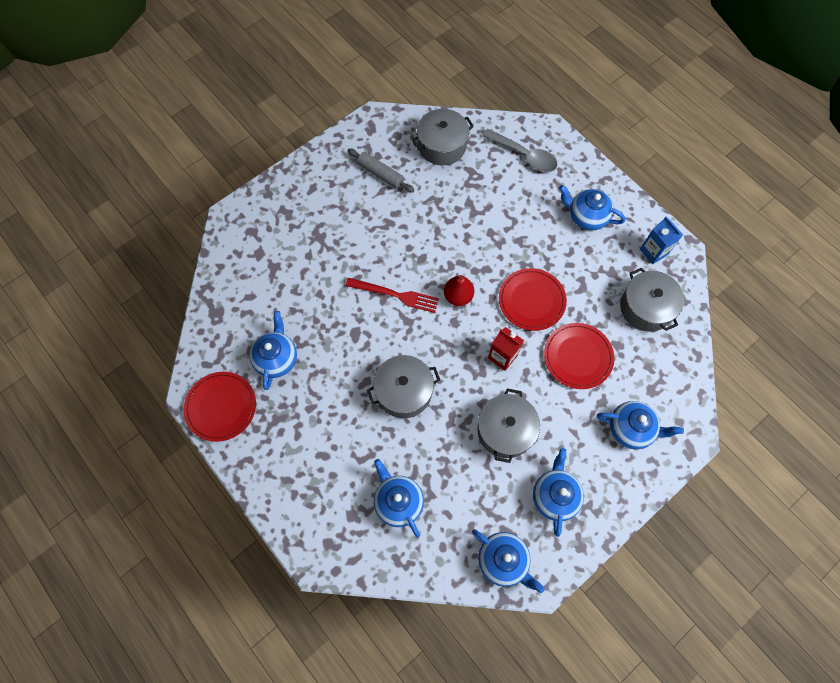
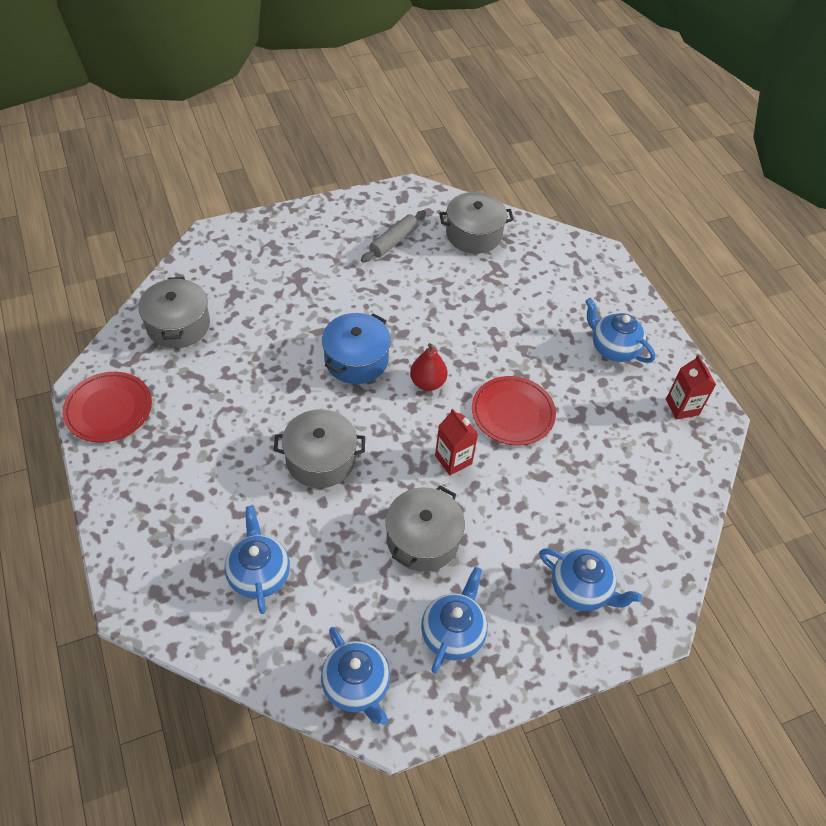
camera: 15 degrees right, 15 degrees down
blue teapot [250,311,297,390] -> none
red fork [346,278,439,313] -> blue pot [322,313,391,384]
grey rolling pin [348,148,414,193] -> grey rolling pin turned 75 degrees clockwise [361,210,426,262]
grey spoon [482,129,557,172] -> none
red plate [544,323,614,389] -> none
grey pot [620,268,684,332] -> grey pot moved to [138,277,210,348]
blue carton [640,216,683,264] -> red carton [666,355,716,420]

